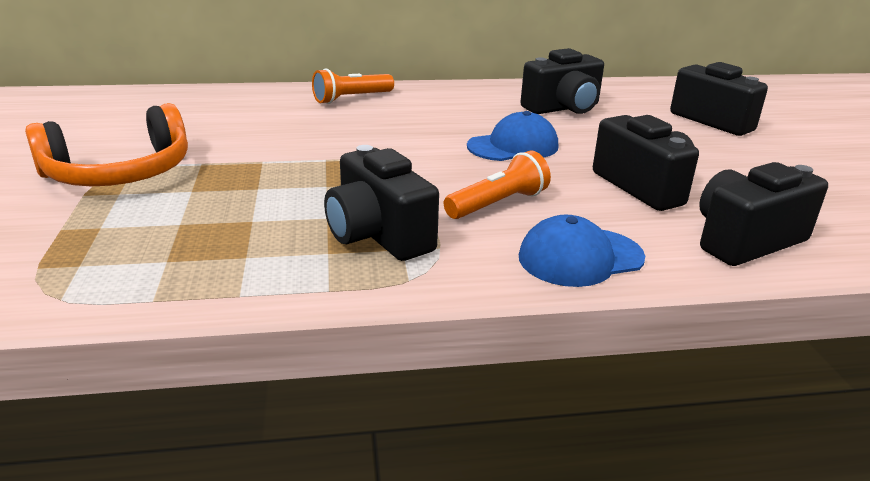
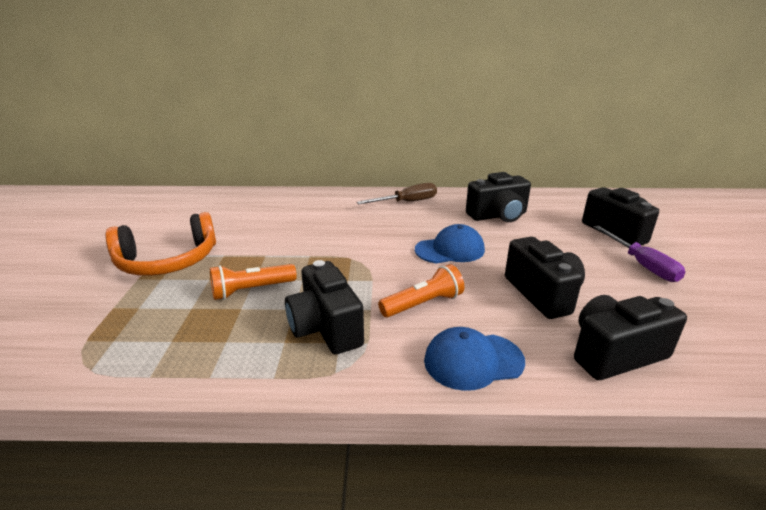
camera: 10 degrees right, 0 degrees up
orange flashlight [312,69,394,104] -> orange flashlight moved to [210,264,297,300]
none -> brown screwdriver [357,183,437,204]
none -> purple screwdriver [594,226,685,282]

